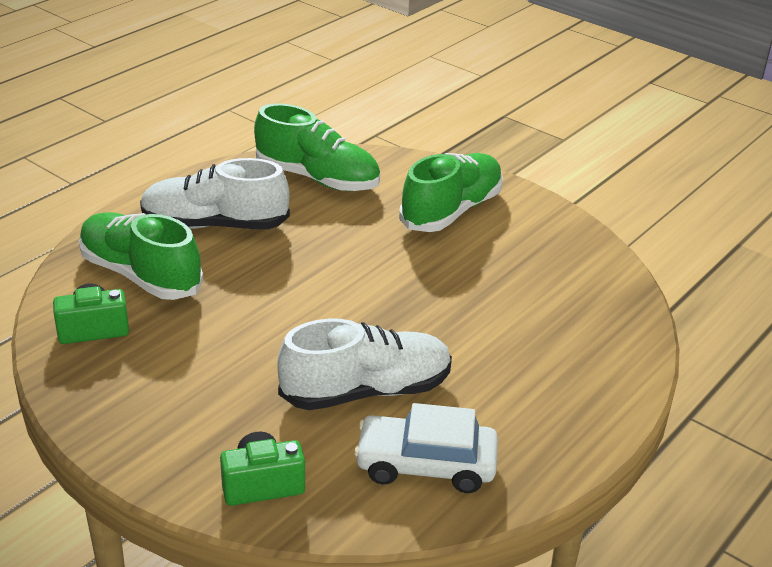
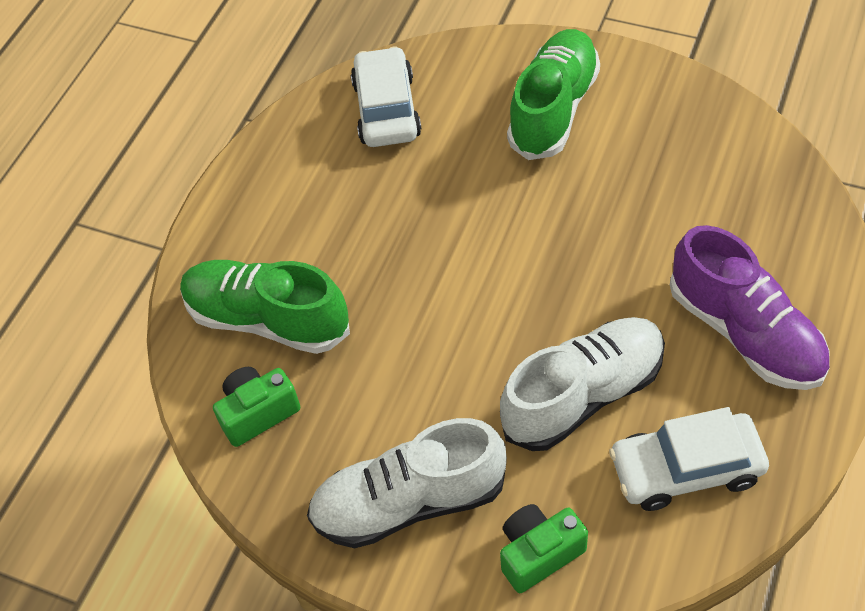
camera: 10 degrees left, 20 degrees up
white shoe [140,158,290,229] -> white shoe moved to [307,418,507,548]
green shoe [254,104,380,191] -> white car [351,46,421,147]
none -> purple shoe [670,225,829,390]

